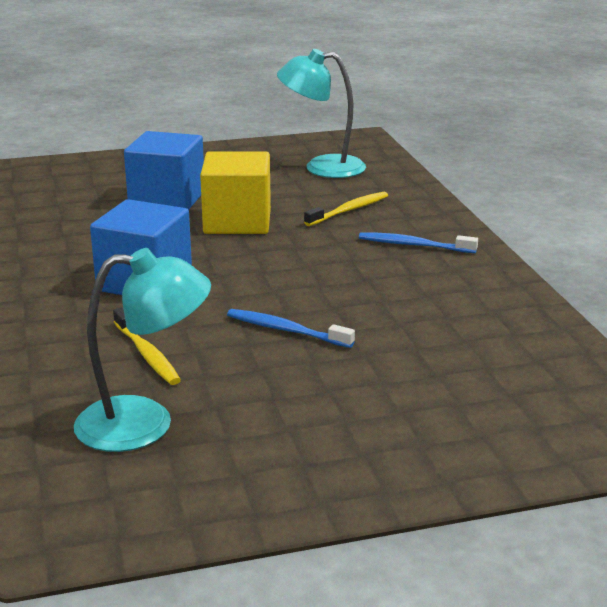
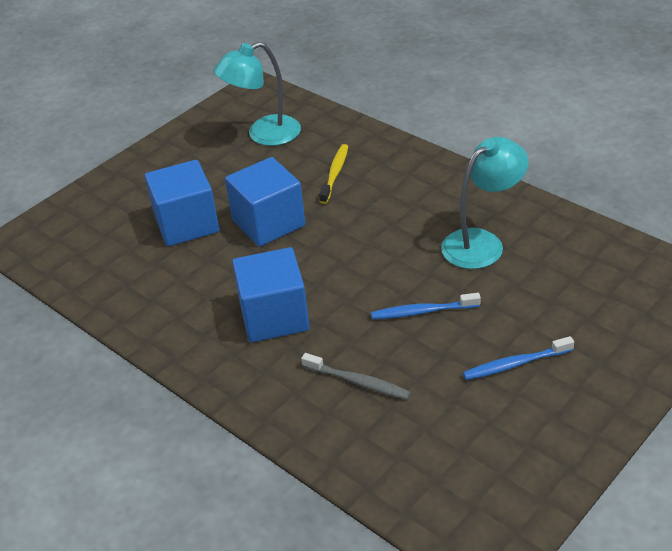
camera: 30 degrees left, 15 degrees up
turquoise lamp [74,248,211,452] -> turquoise lamp moved to [441,137,529,269]
yellow toothbrush [113,307,181,385] -> grey toothbrush [301,353,411,400]
yellow cube [200,151,271,234] -> blue cube [225,157,305,247]
blue toothbrush [359,232,478,253] -> blue toothbrush moved to [463,336,574,380]

